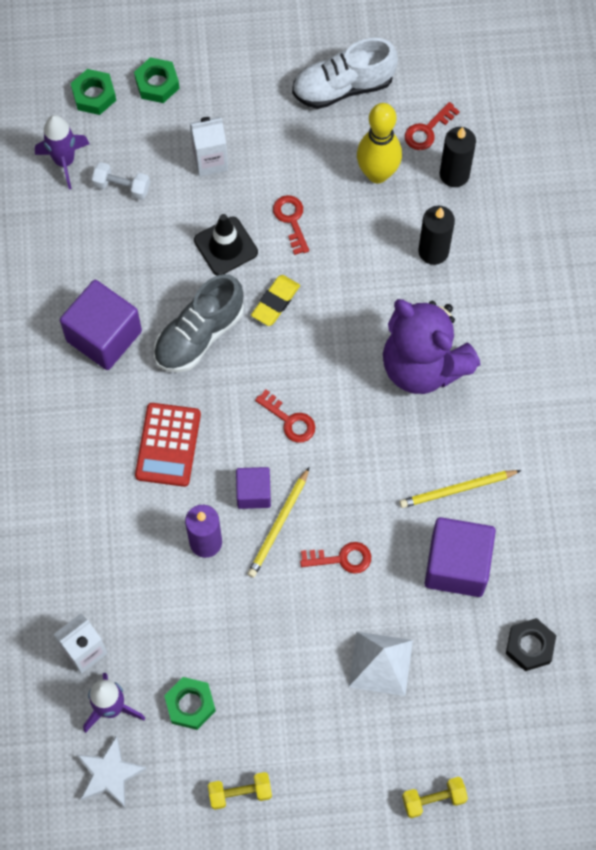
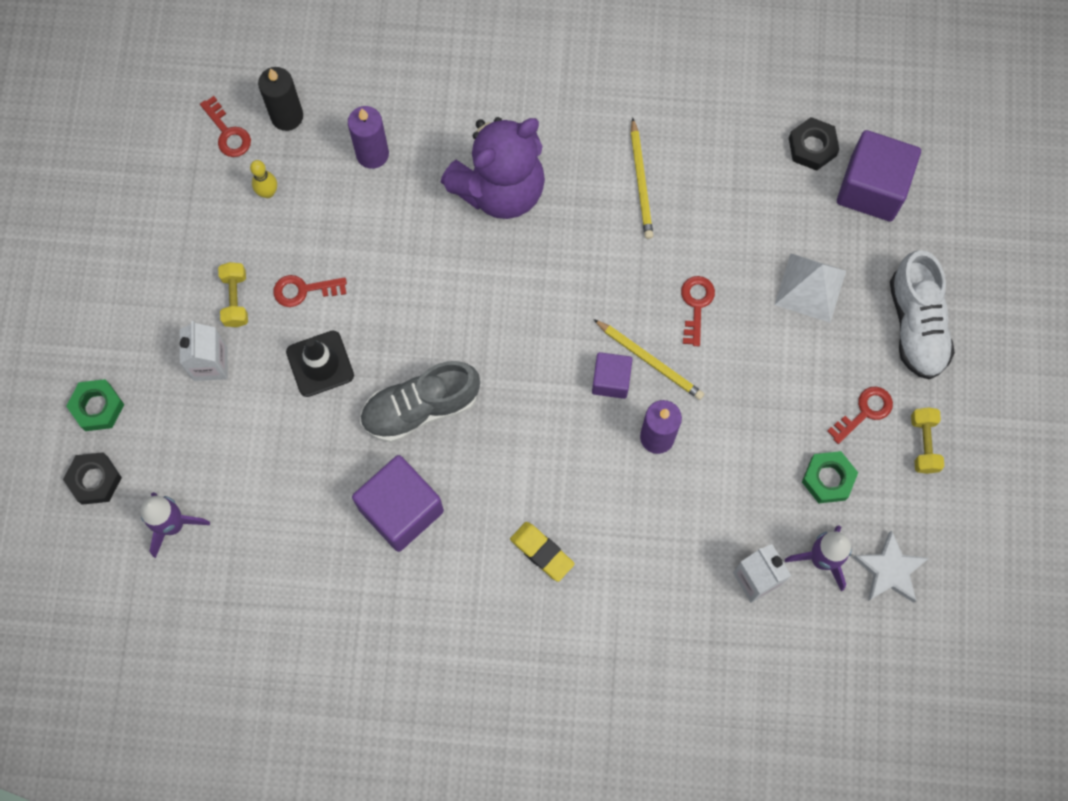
camera: 80 degrees left, 5 degrees up
green nut [71,69,116,115] -> black nut [63,452,122,505]
white dumbbell [92,162,150,200] -> none
red calculator [135,403,201,487] -> none
grey shoe [154,274,244,372] -> grey shoe turned 105 degrees clockwise [360,361,480,443]
yellow eraser [251,275,300,326] -> yellow eraser moved to [510,522,575,582]
red key [255,389,315,443] -> red key moved to [827,387,893,444]
white shoe [292,38,398,109] -> white shoe moved to [890,250,955,379]
yellow bowling pin [357,103,402,183] -> yellow bowling pin [250,160,277,198], size x0.51
yellow dumbbell [402,777,468,818] -> yellow dumbbell moved to [218,262,248,327]
black candle [418,206,455,265] -> purple candle [348,106,389,169]
purple cube [425,517,496,597] -> purple cube moved to [837,130,921,222]

